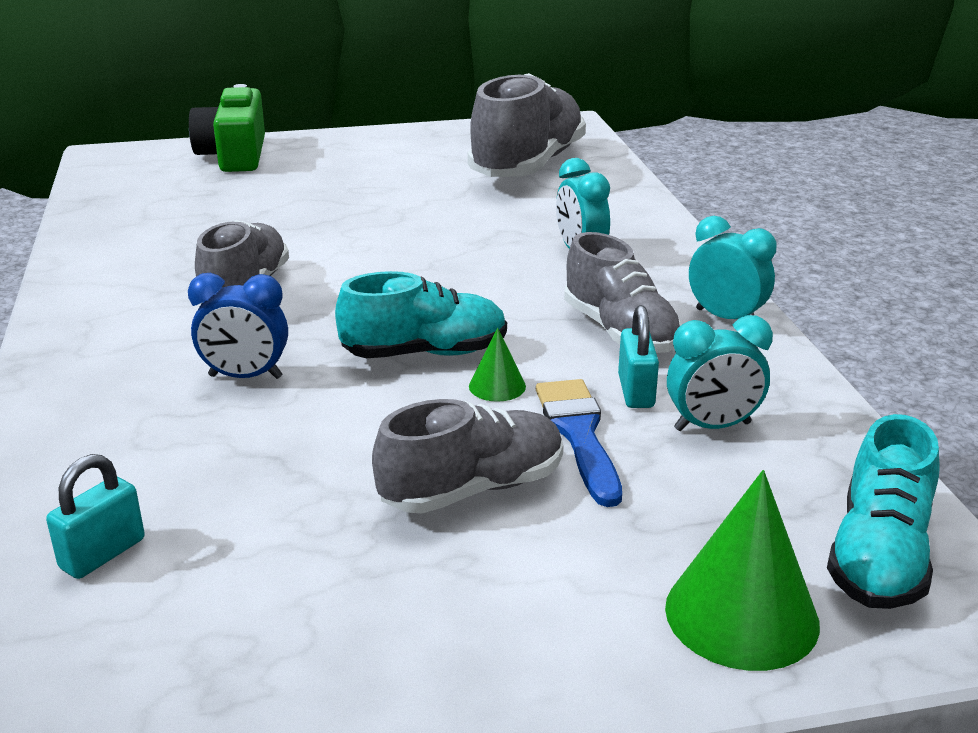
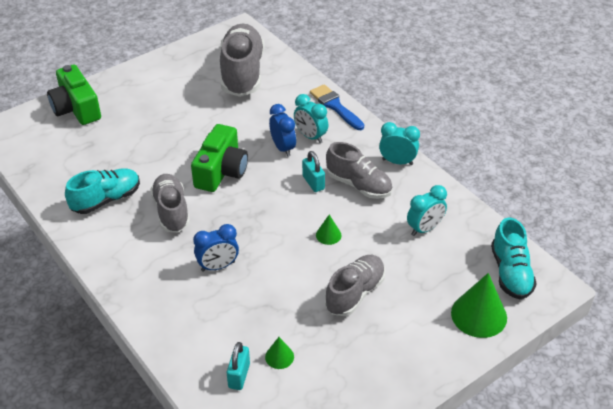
camera: 25 degrees left, 15 degrees up
turquoise shoe [335,271,507,358] -> turquoise shoe moved to [65,168,140,214]
blue brush [536,379,622,507] -> blue brush moved to [310,84,364,130]
turquoise padlock [618,305,659,408] -> turquoise padlock moved to [302,151,325,192]
none -> green camera [191,124,248,192]
none -> green cone [265,337,294,369]
none -> blue clock [269,104,296,157]

